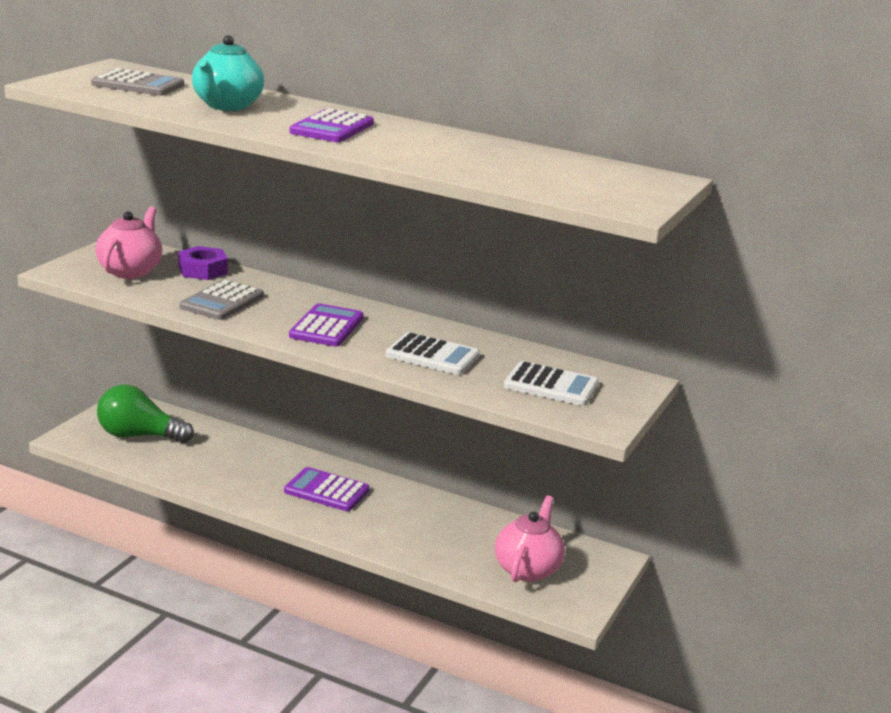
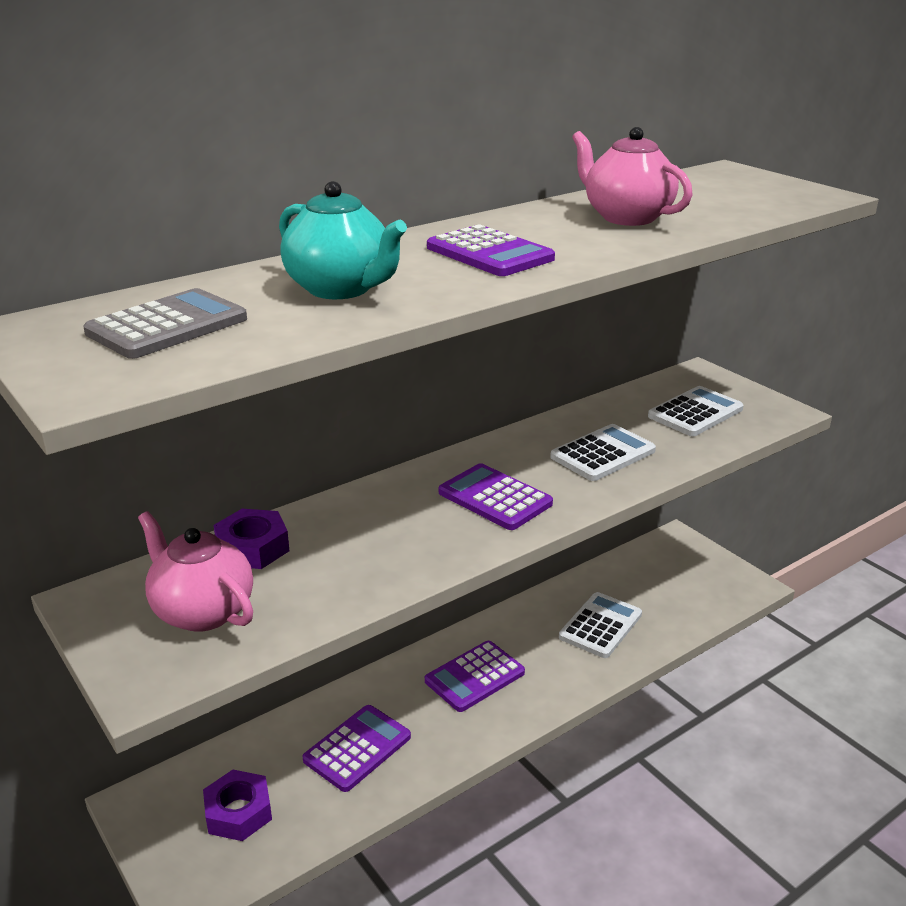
camera: 60 degrees left, 5 degrees up
green light bulb [97,385,194,443] -> purple nut [203,770,272,841]
grey calculator [180,279,264,320] -> none
pink teapot [495,496,565,582] -> pink teapot moved to [572,127,693,226]
none -> purple calculator [303,705,411,792]
none -> white calculator [559,592,642,658]

